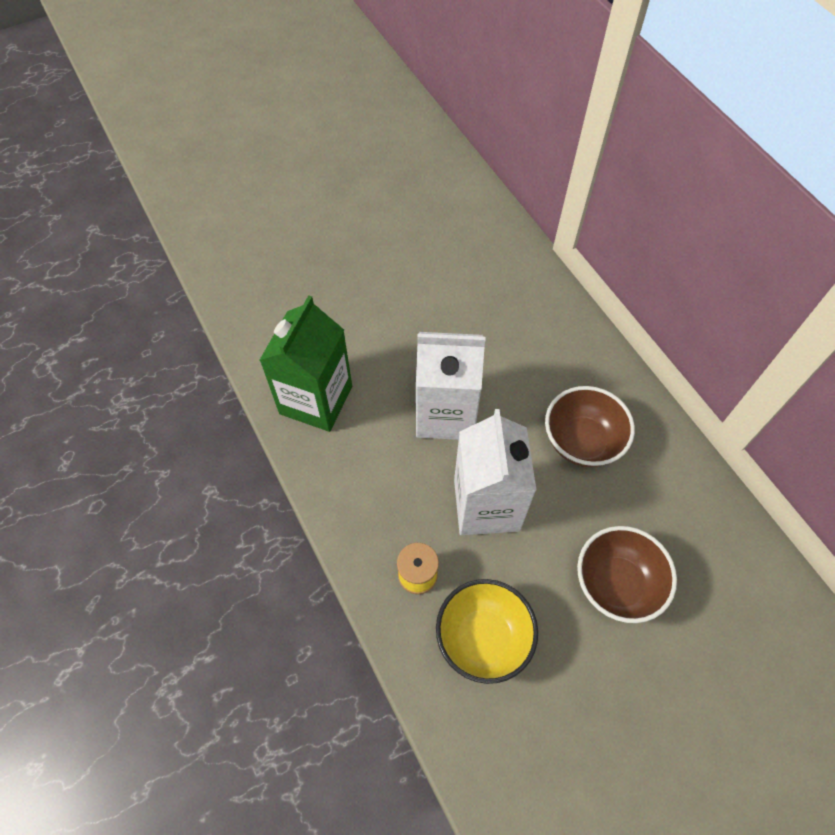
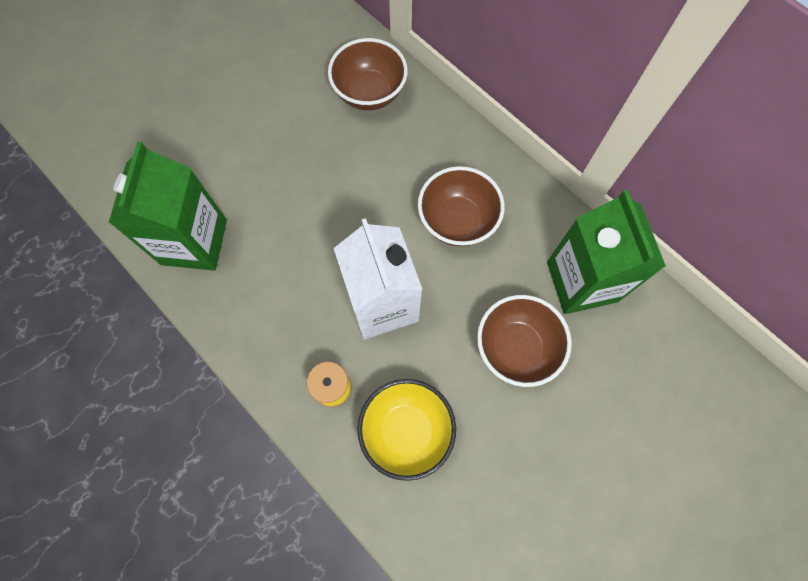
camera: 15 degrees left, 10 degrees up
white carton [416,332,486,440] -> none
none -> brown bowl [328,38,408,110]
none -> green carton [547,190,666,314]

